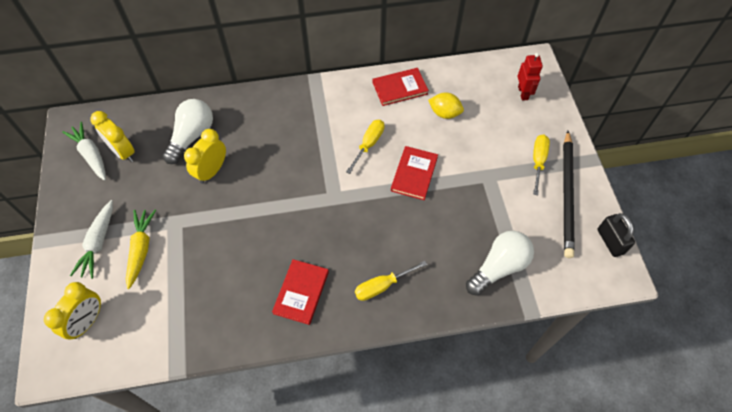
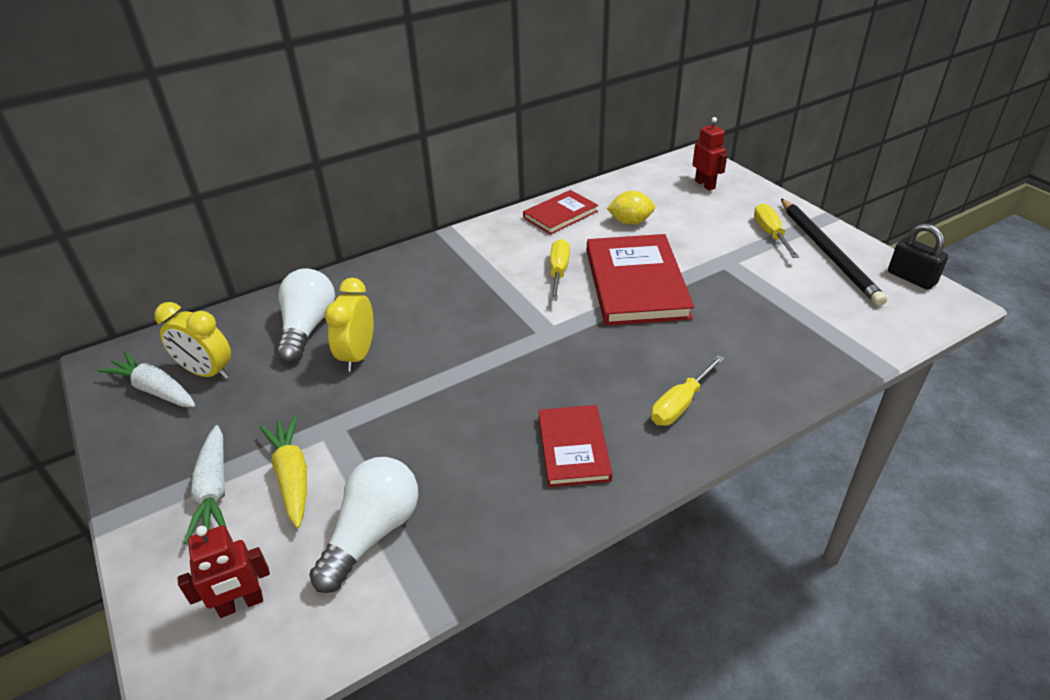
camera: 20 degrees left, 20 degrees down
yellow clock [44,282,101,339] -> red robot [177,525,270,618]
red book [391,146,438,200] -> red book [587,234,694,326], size x1.74
white light bulb [466,231,534,296] -> white light bulb moved to [309,457,418,593]

